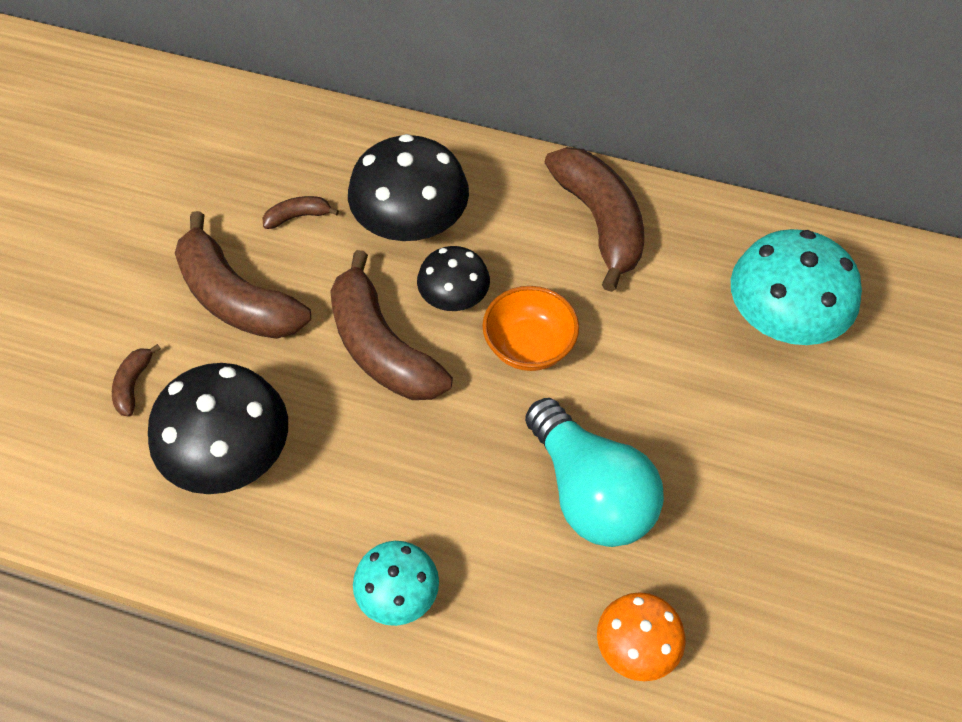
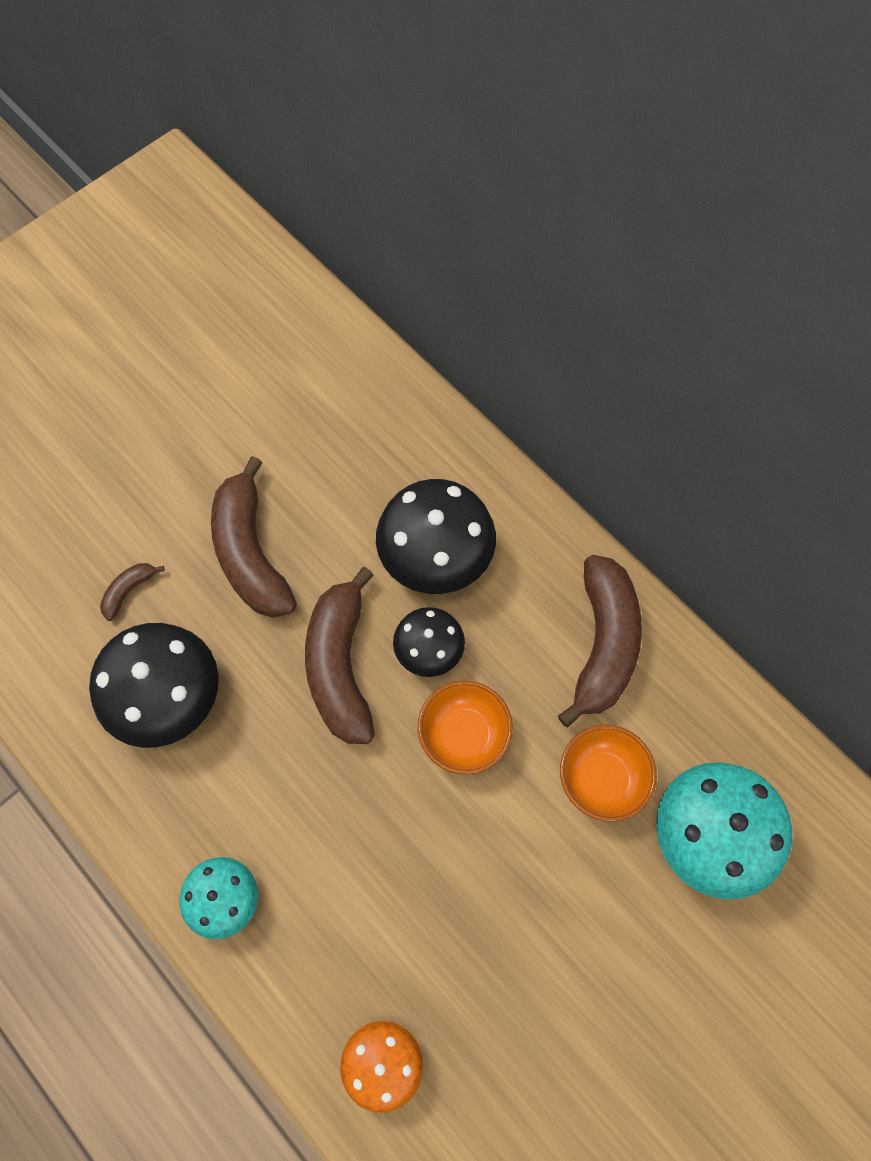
camera: 30 degrees right, 10 degrees up
brown banana [263,196,339,229] -> none
turquoise light bulb [525,398,664,547] -> none
none -> orange bowl [560,725,657,822]

